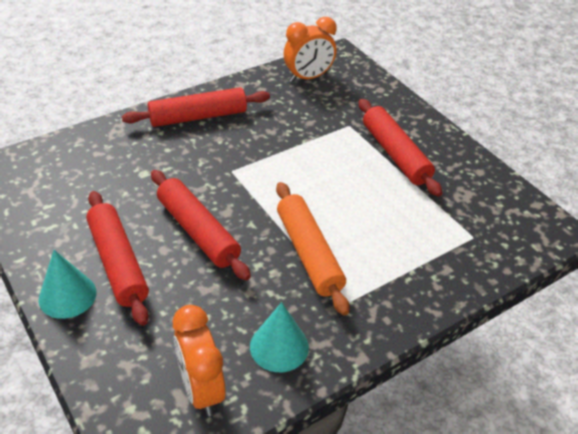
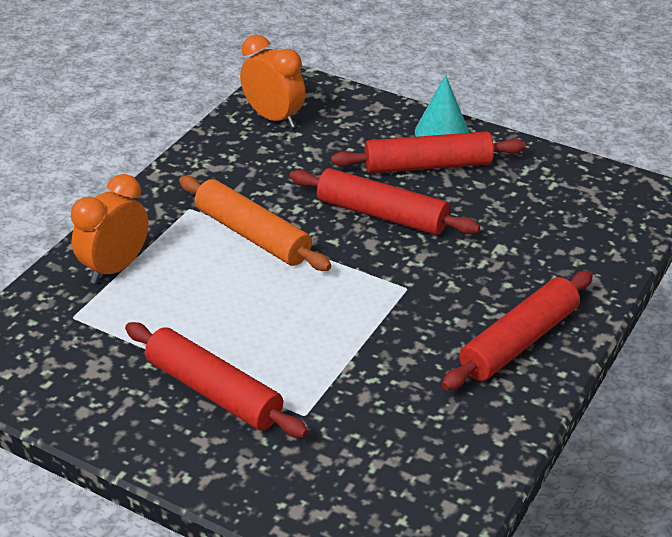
camera: 155 degrees right, 5 degrees down
red rolling pin [86,191,149,326] -> red rolling pin turned 45 degrees counterclockwise [331,131,526,173]
turquoise cone [250,302,309,372] -> none
orange clock [284,17,337,82] -> orange clock moved to [71,174,148,284]

